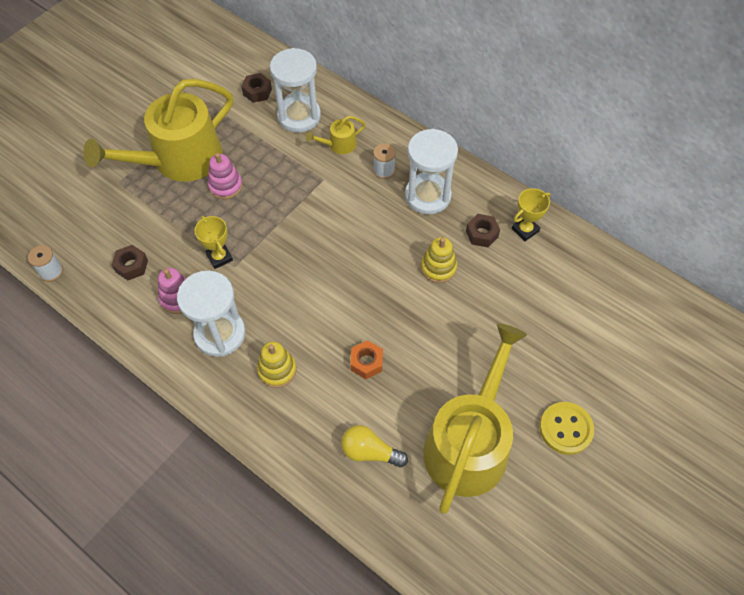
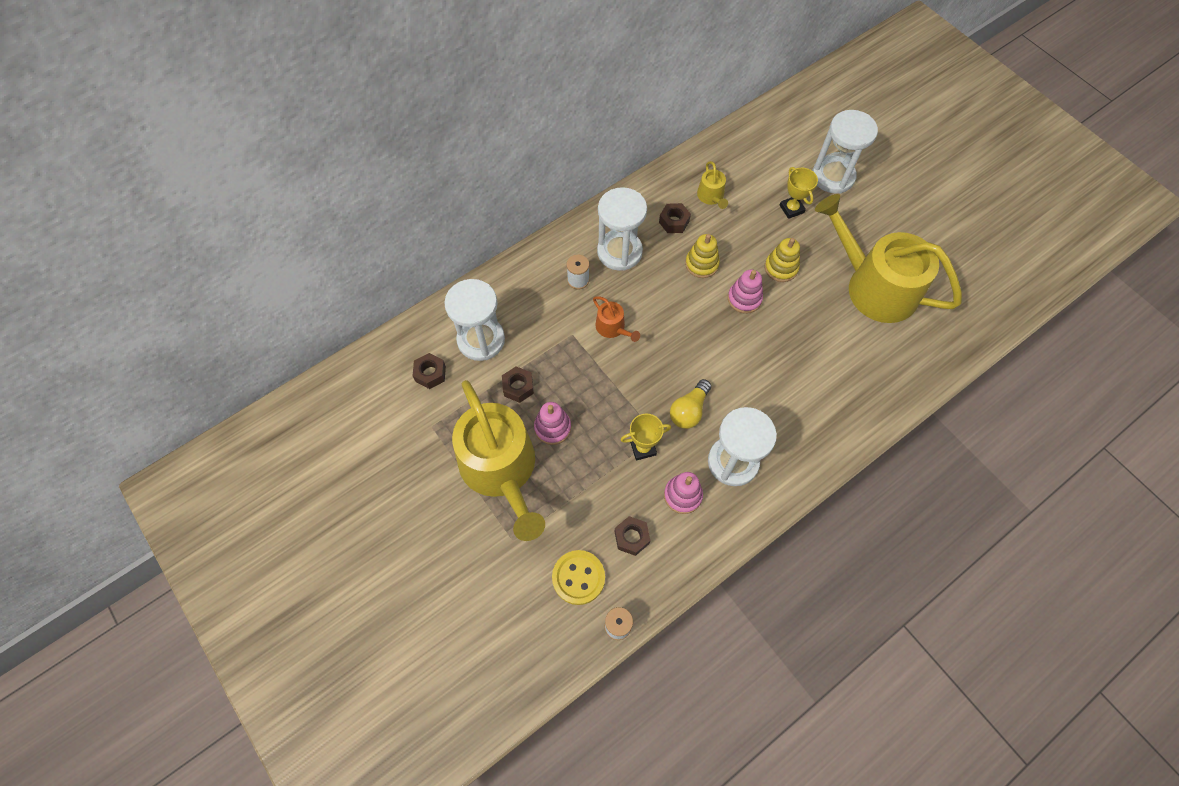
camera: 75 degrees left, 5 degrees up
yellow stacking toy [257,342,297,388] -> yellow stacking toy moved to [765,238,800,282]
yellow watering can [306,116,366,154] -> yellow watering can moved to [697,161,728,209]
yellow light bulb [341,425,408,467] -> yellow light bulb moved to [670,379,711,429]
orange nut [350,340,383,379] -> none
yellow trophy [512,188,551,241] -> yellow trophy moved to [780,167,818,219]
yellow button [540,402,594,455] -> yellow button moved to [552,550,605,605]
none -> brown nut [502,366,534,403]
none -> orange watering can [593,296,640,342]
none -> pink stacking toy [728,269,763,314]
none -> white hourglass [812,110,878,194]

